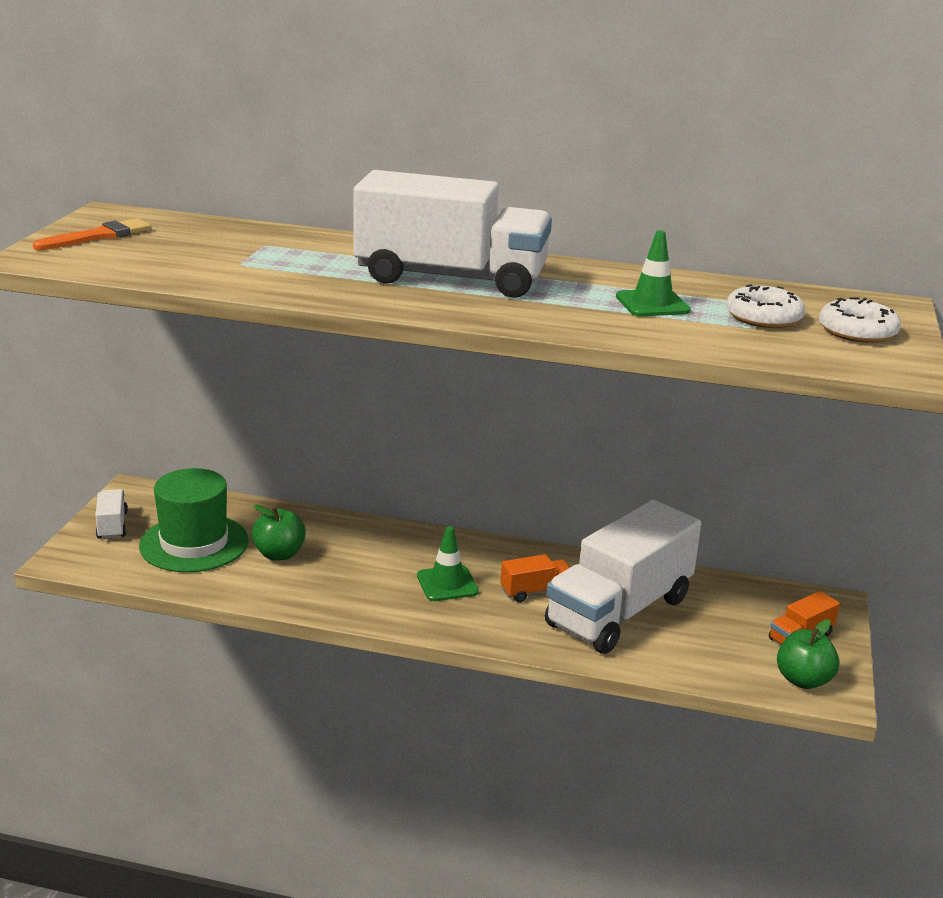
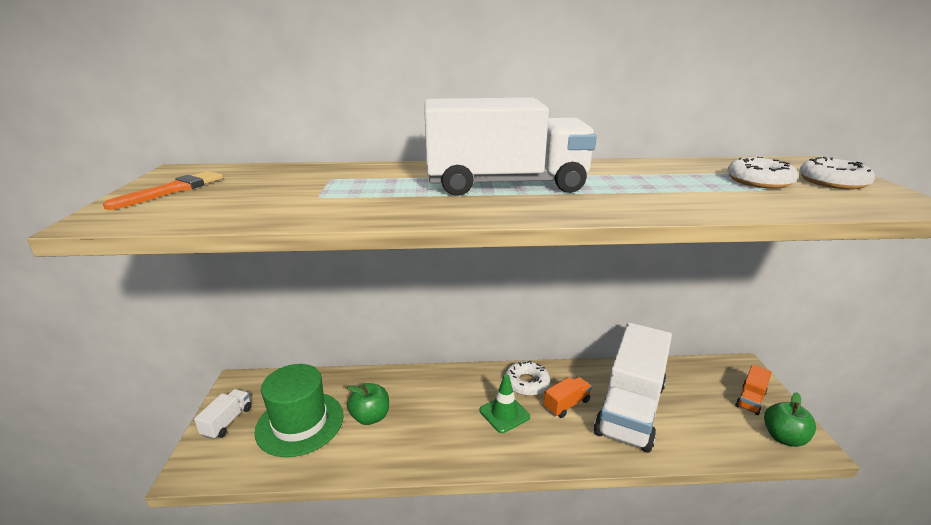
camera: 15 degrees left, 0 degrees up
white truck [95,489,128,539] -> white truck turned 45 degrees clockwise [194,389,252,440]
green traffic cone [616,230,691,316] -> none
none -> white donut [505,361,550,396]

